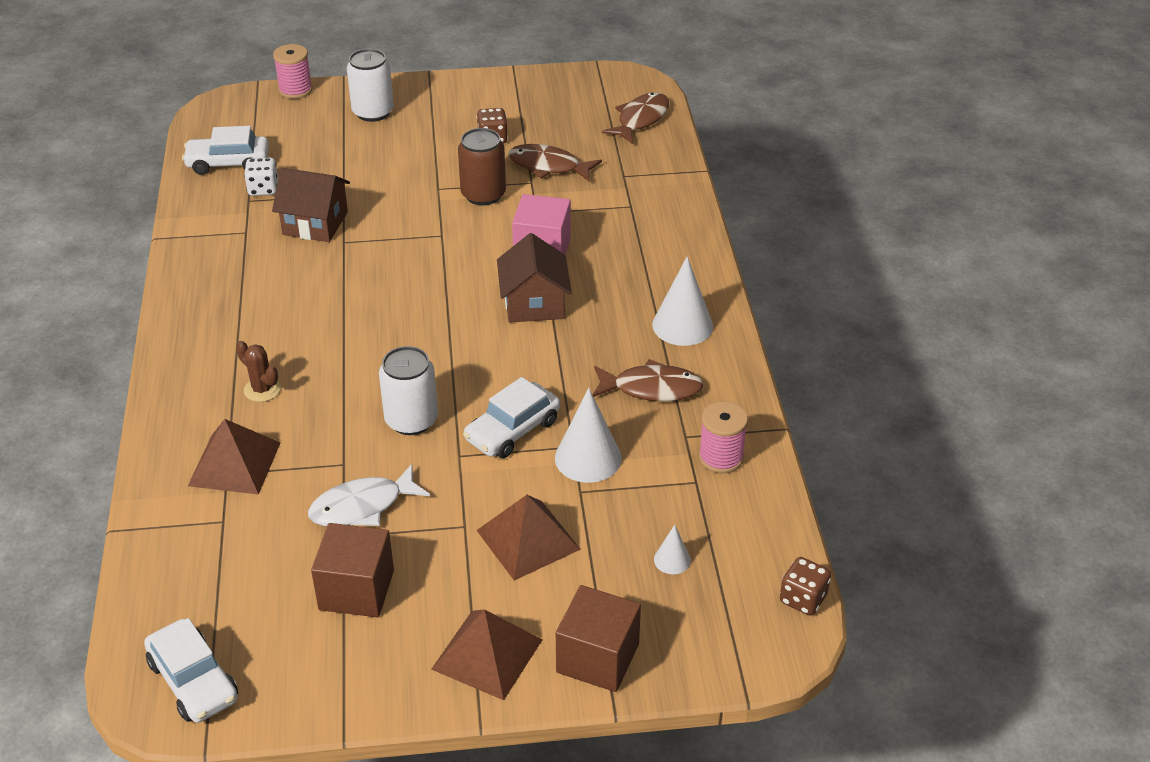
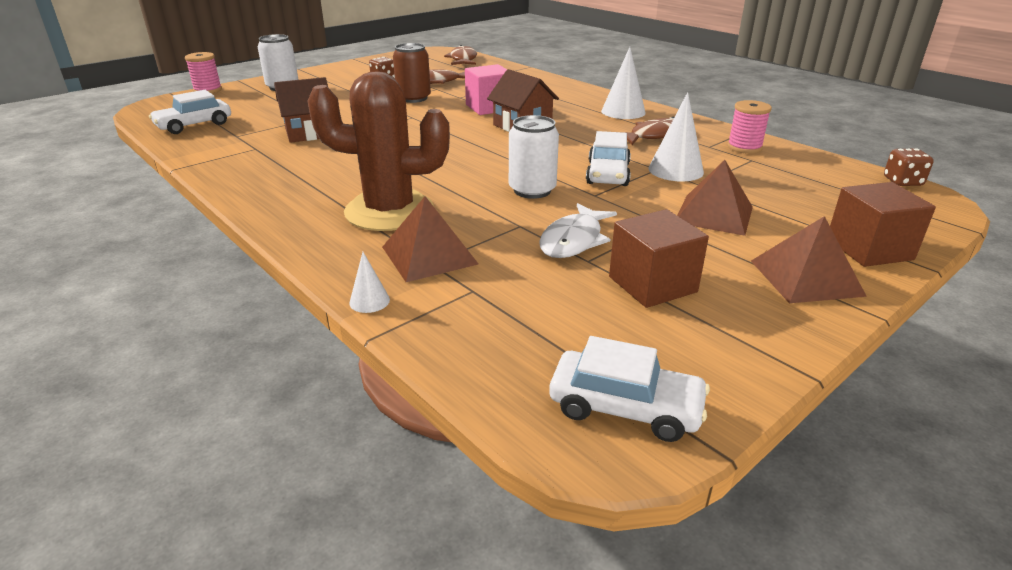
camera: 35 degrees left, 10 degrees down
brown cactus [236,341,281,402] -> brown cactus [308,71,450,231], size x2.49
white dice [244,158,278,196] -> none
white cone [654,525,691,574] -> white cone moved to [349,252,390,313]

